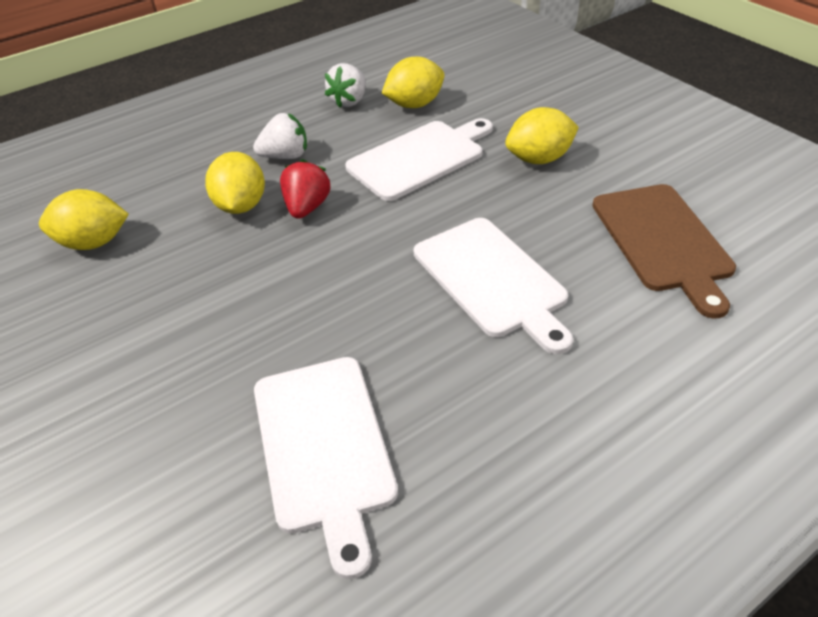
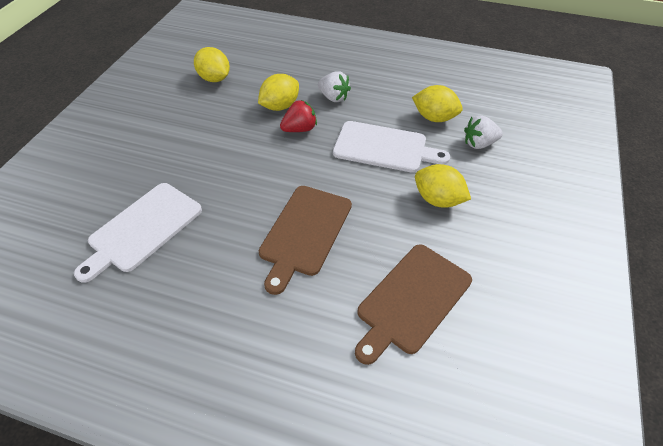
camera: 50 degrees right, 5 degrees up
white strawberry [325,63,366,107] -> white strawberry moved to [464,115,503,149]
white cutting board [414,218,573,354] -> brown cutting board [259,186,352,295]

